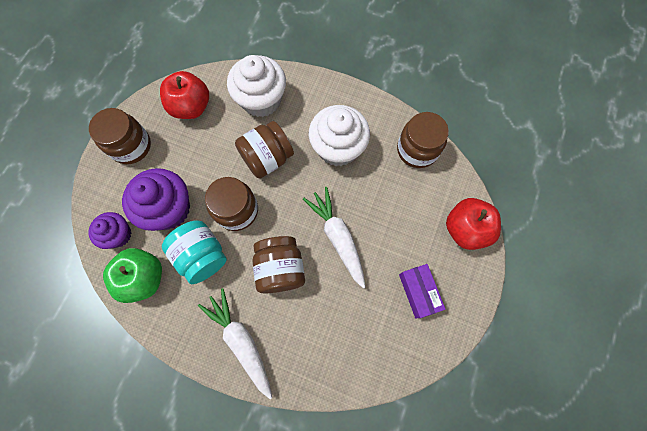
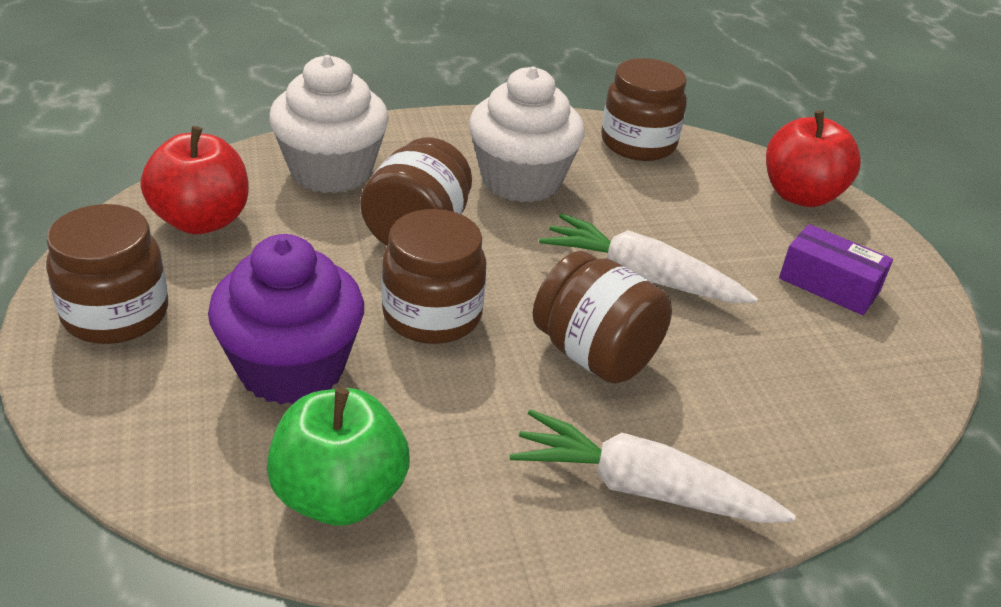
camera: 40 degrees left, 35 degrees down
purple cupcake [89,212,131,249] -> none
turquoise jar [162,220,227,284] -> none

